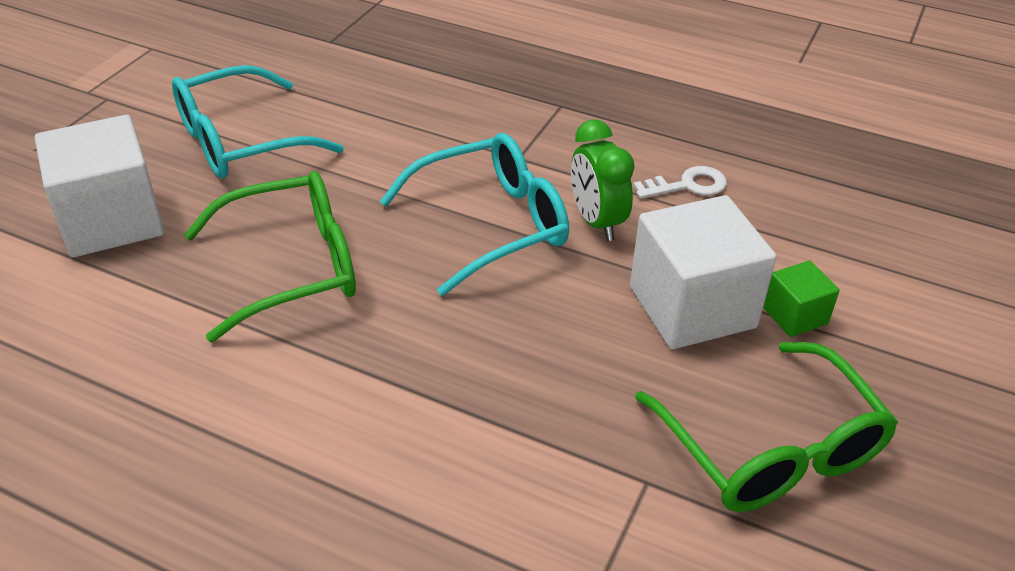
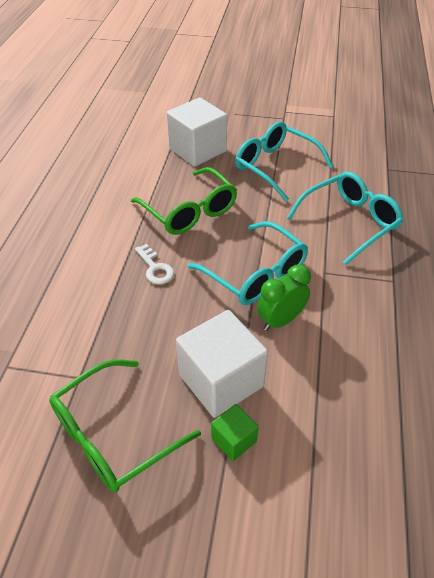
camera: 75 degrees right, 5 degrees up
white key [633,166,727,199] -> white key moved to [135,244,174,284]
none -> turquoise glasses [287,172,404,265]

